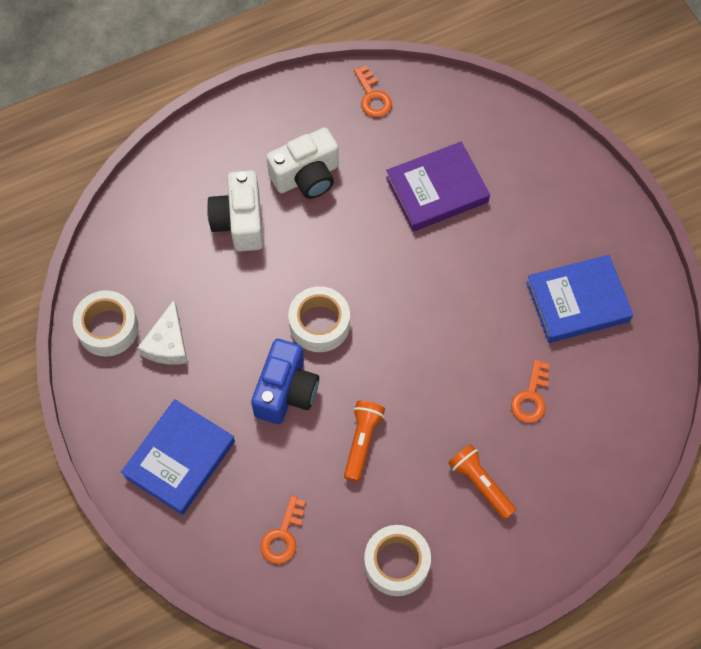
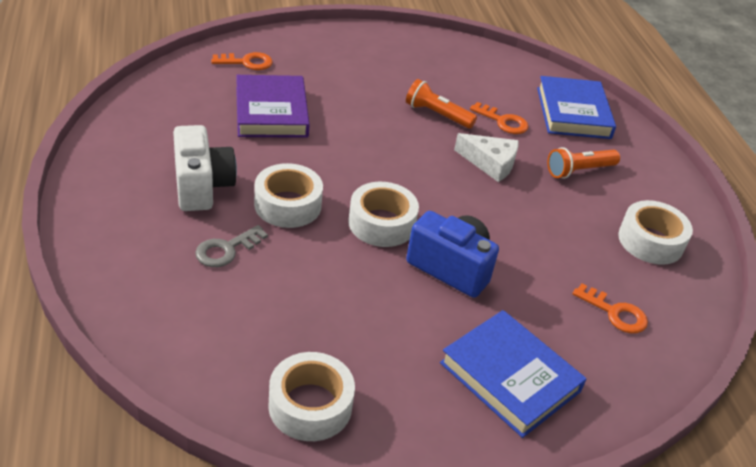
camera: 80 degrees left, 25 degrees down
white cheese [137,300,188,365] -> white cheese moved to [454,133,519,182]
white camera [207,170,263,252] -> grey key [195,225,268,267]
orange flashlight [344,401,385,482] -> orange flashlight moved to [406,79,477,129]
orange key [354,65,392,117] -> orange key moved to [211,52,273,70]
blue book [526,255,633,343] -> blue book moved to [537,76,616,139]
none -> white tape [254,163,323,228]

